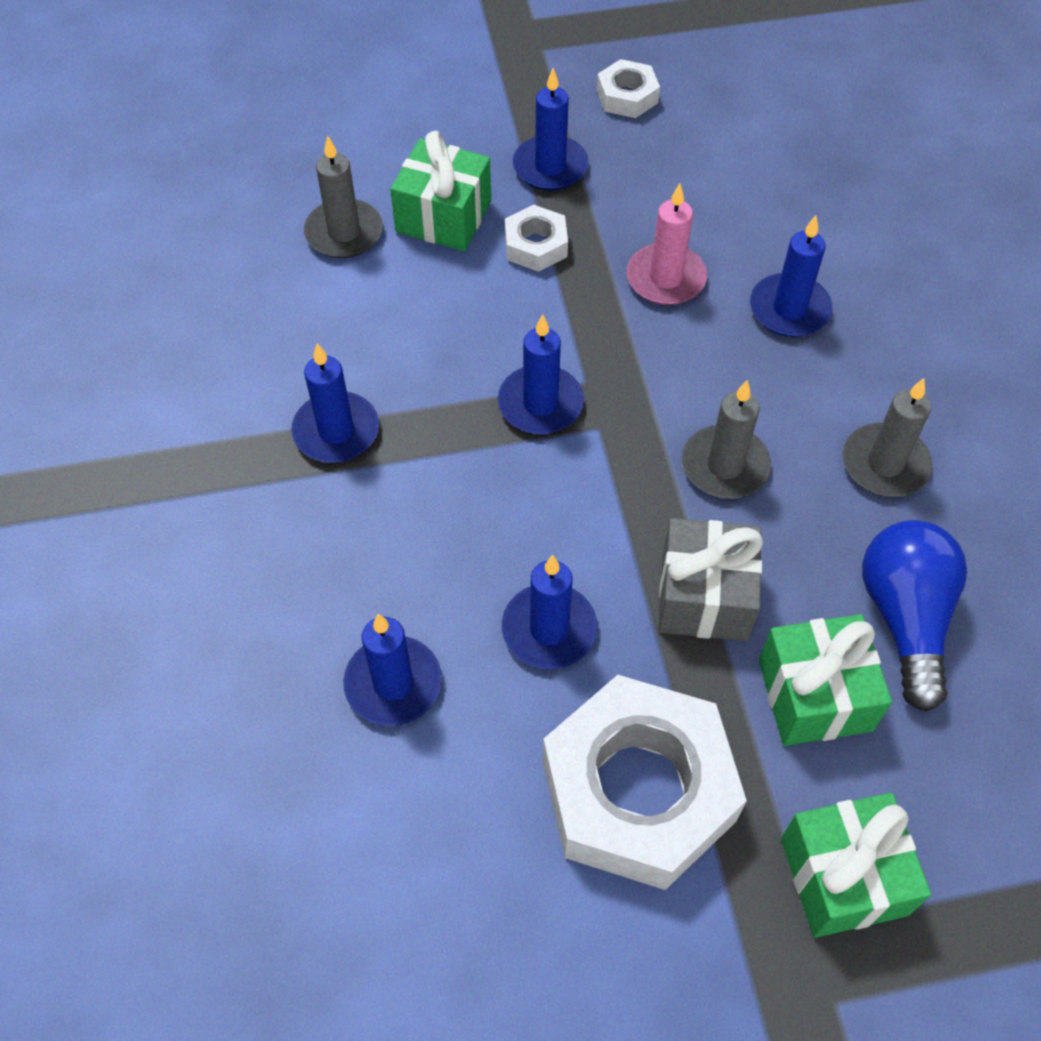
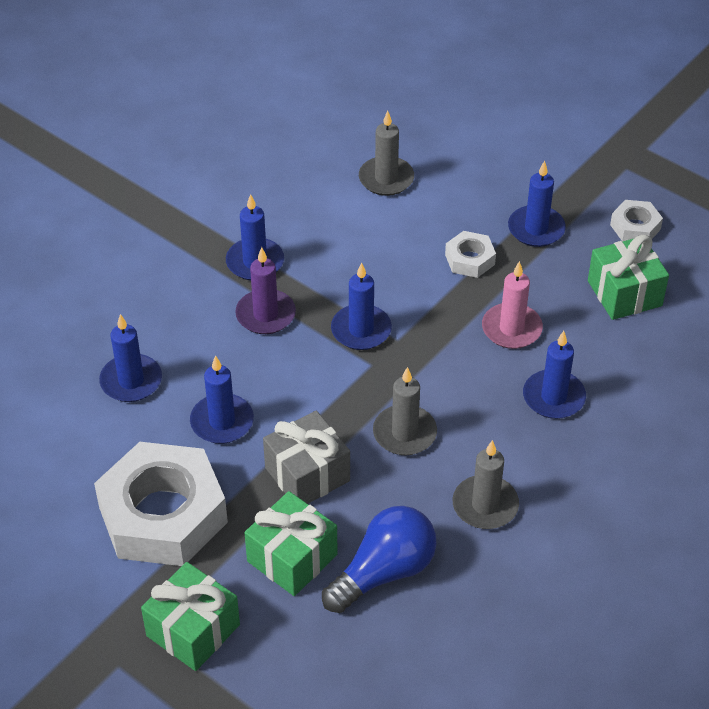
camera: 50 degrees right, 10 degrees down
green gift [390,131,491,251] -> green gift moved to [588,235,669,320]
none -> purple candle [235,247,296,334]

